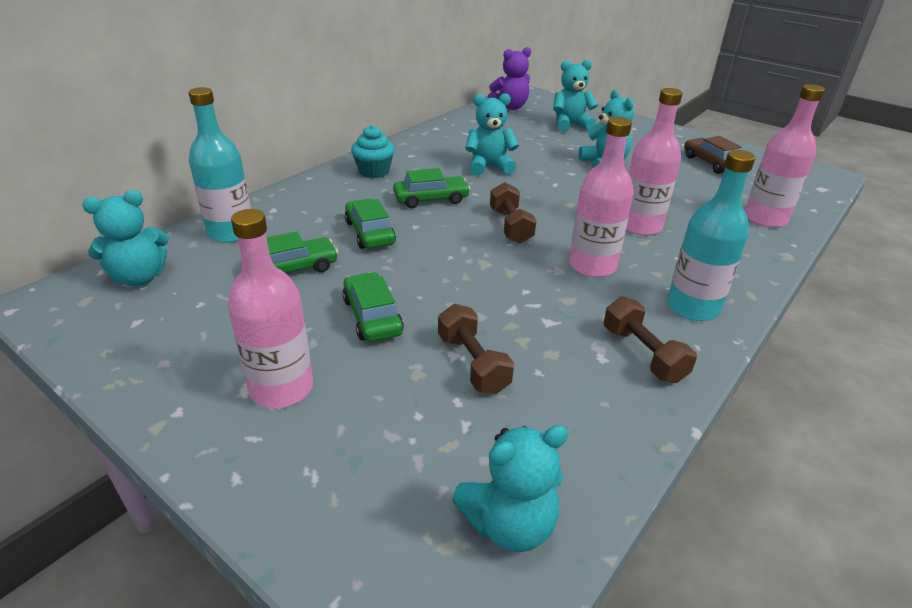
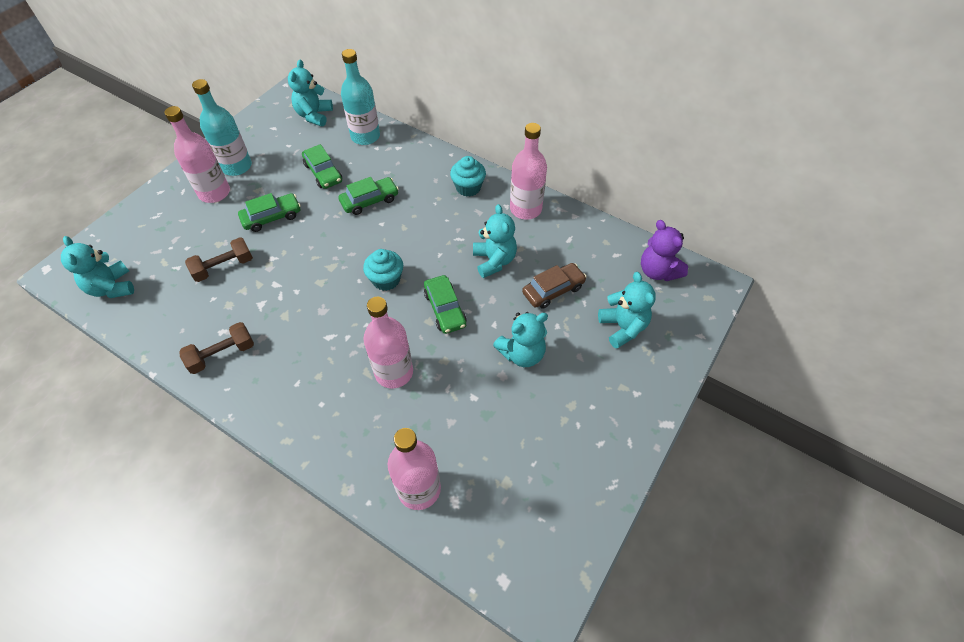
camera: 85 degrees right, 20 degrees up
turquoise teddy bear [82,190,169,286] -> turquoise teddy bear turned 45 degrees clockwise [288,60,333,127]
green car [393,168,470,208] -> green car moved to [424,275,467,334]
brown dumbbell [490,182,536,243] -> turquoise cupcake [363,249,403,291]
pink bottle [569,117,634,277] -> pink bottle moved to [510,123,547,220]
turquoise bottle [667,150,755,321] -> turquoise bottle moved to [192,79,252,176]
brown car [684,136,741,174] -> brown car moved to [522,263,587,309]

